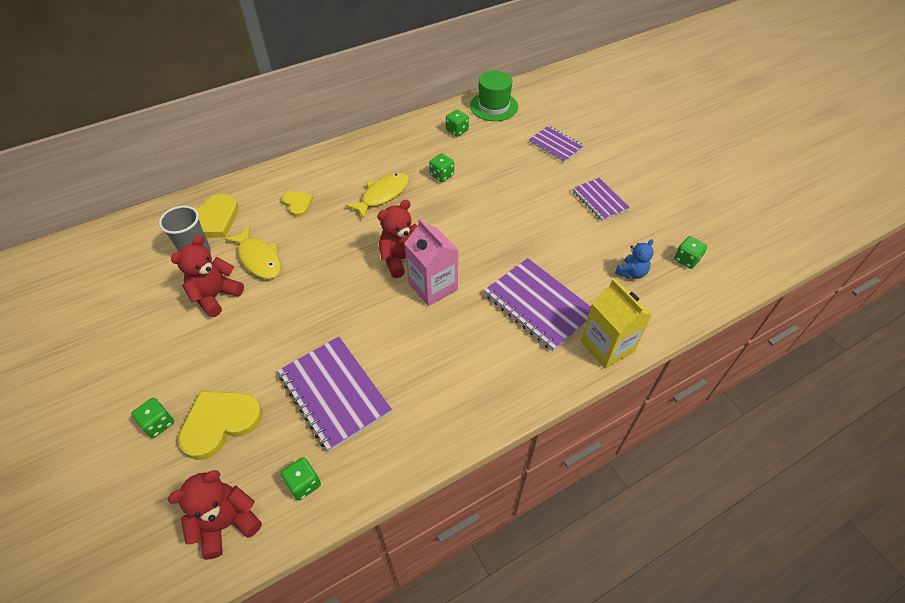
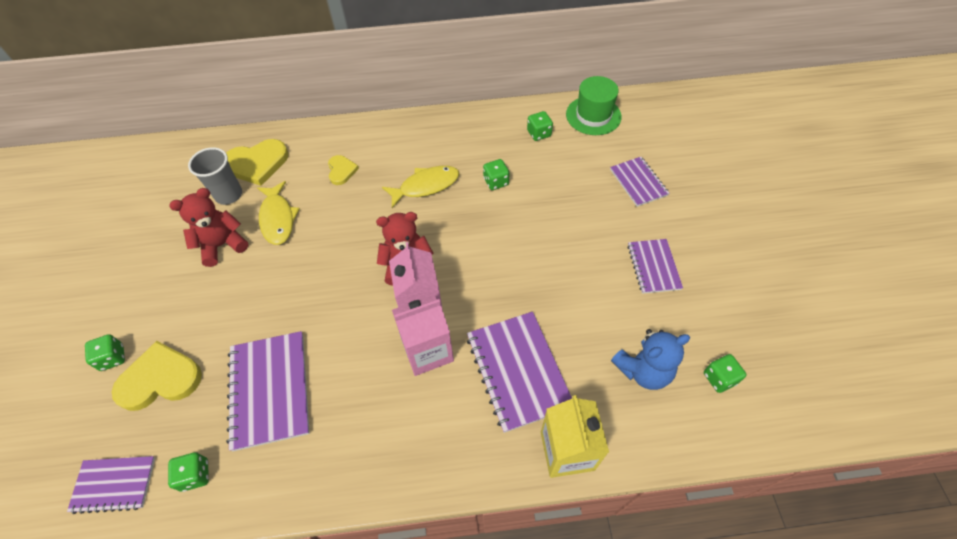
camera: 25 degrees right, 5 degrees up
red teddy bear [168,470,262,560] -> purple notebook [67,456,155,514]
blue teddy bear [615,239,654,279] -> blue teddy bear [611,329,690,390], size x1.54
none -> pink carton [392,295,454,376]

